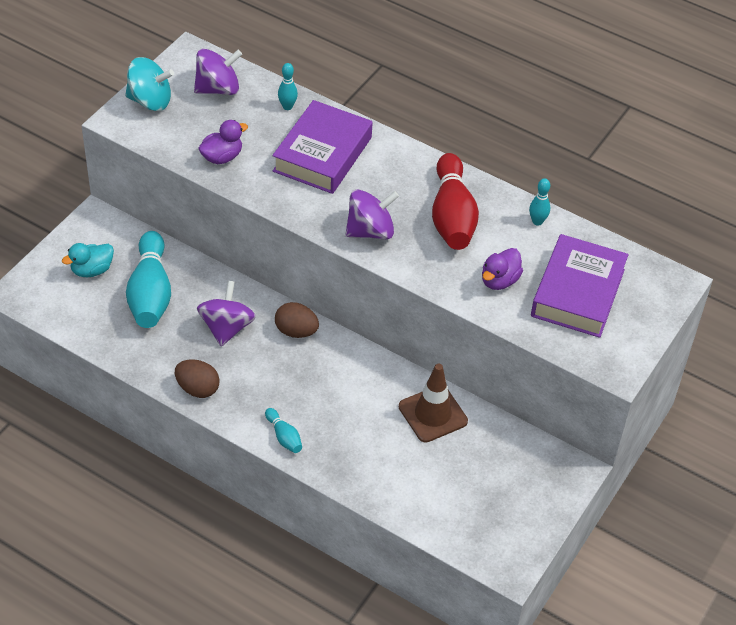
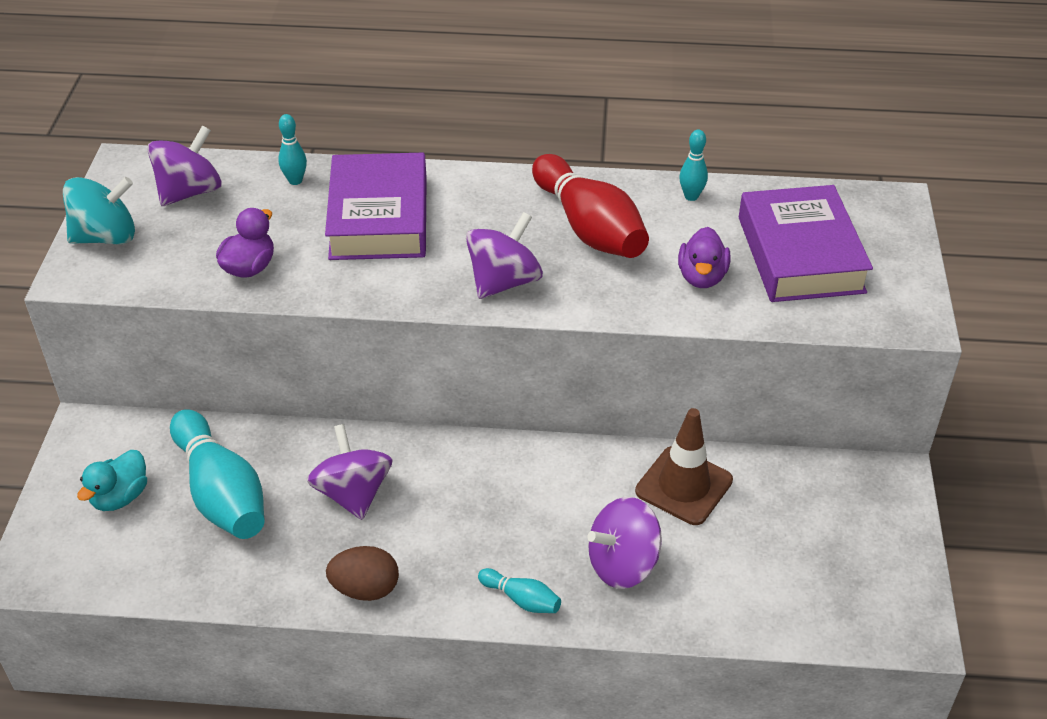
camera: 25 degrees left, 5 degrees down
brown egg [275,302,319,338] -> none
none -> purple spinning top [587,497,662,589]

